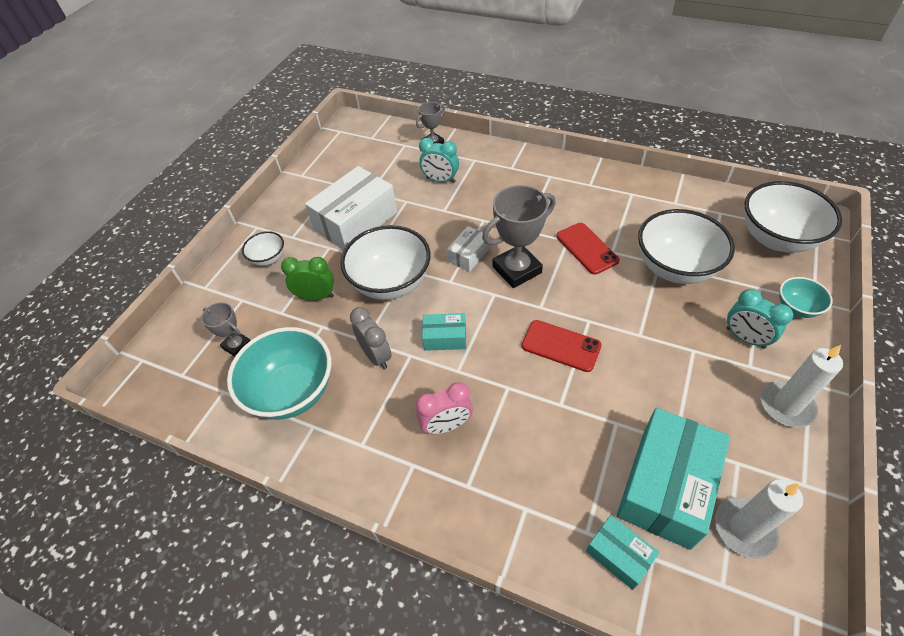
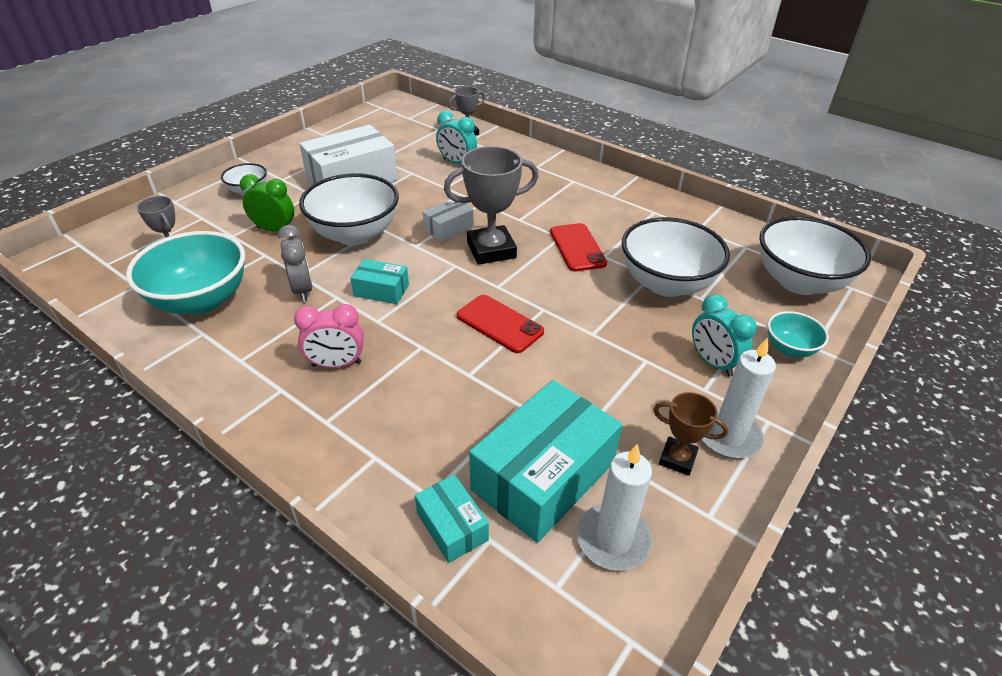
camera: 10 degrees right, 10 degrees down
none -> brown trophy [654,392,728,476]

